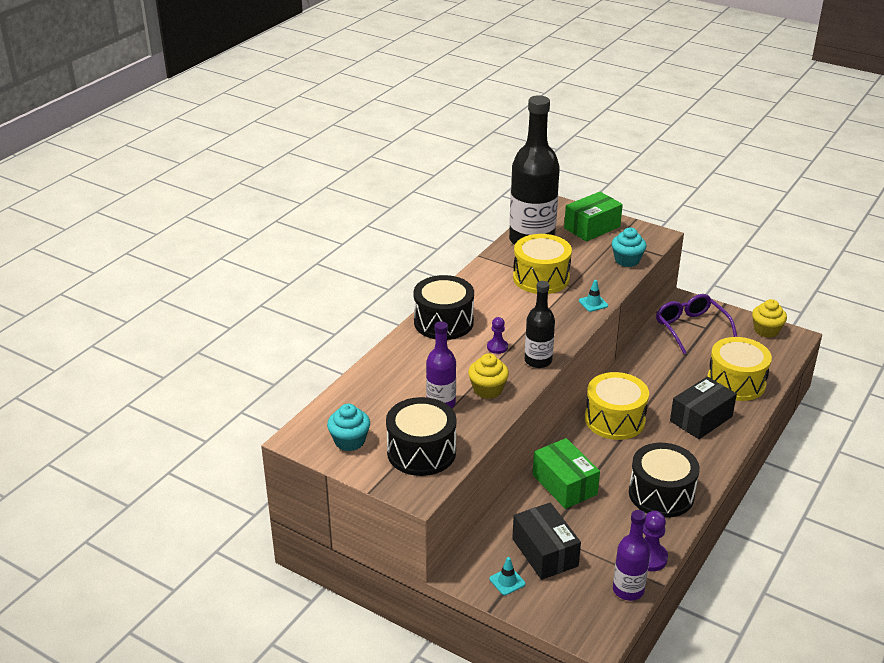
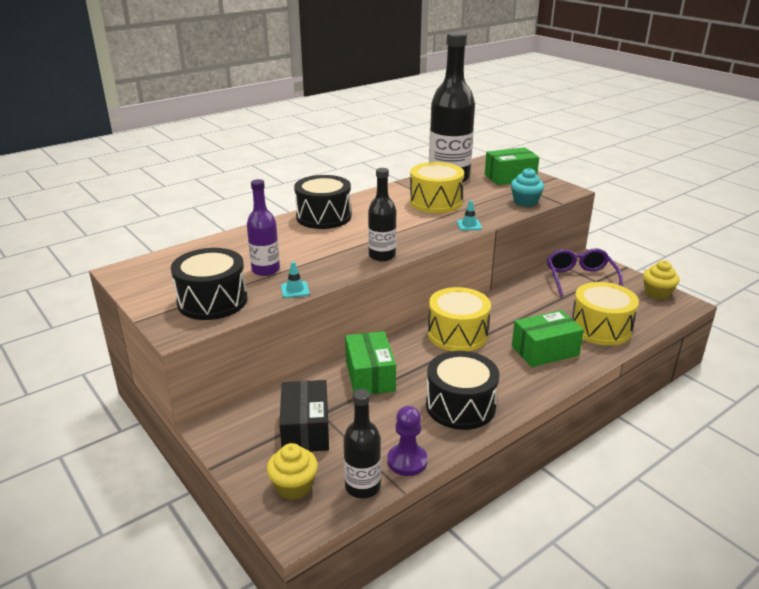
camera: 20 degrees right, 5 degrees down
turquoise cupcake [327,404,370,451] -> none
yellow cupcake [468,353,509,399] -> yellow cupcake moved to [267,443,318,500]
purple pawn [487,317,508,354] -> none
turquoise traffic cone [490,557,525,595] -> turquoise traffic cone moved to [281,261,310,298]
purple bottle [613,510,650,601] -> black bottle [343,389,381,498]
black box [670,377,737,439] -> green box [512,310,584,367]

